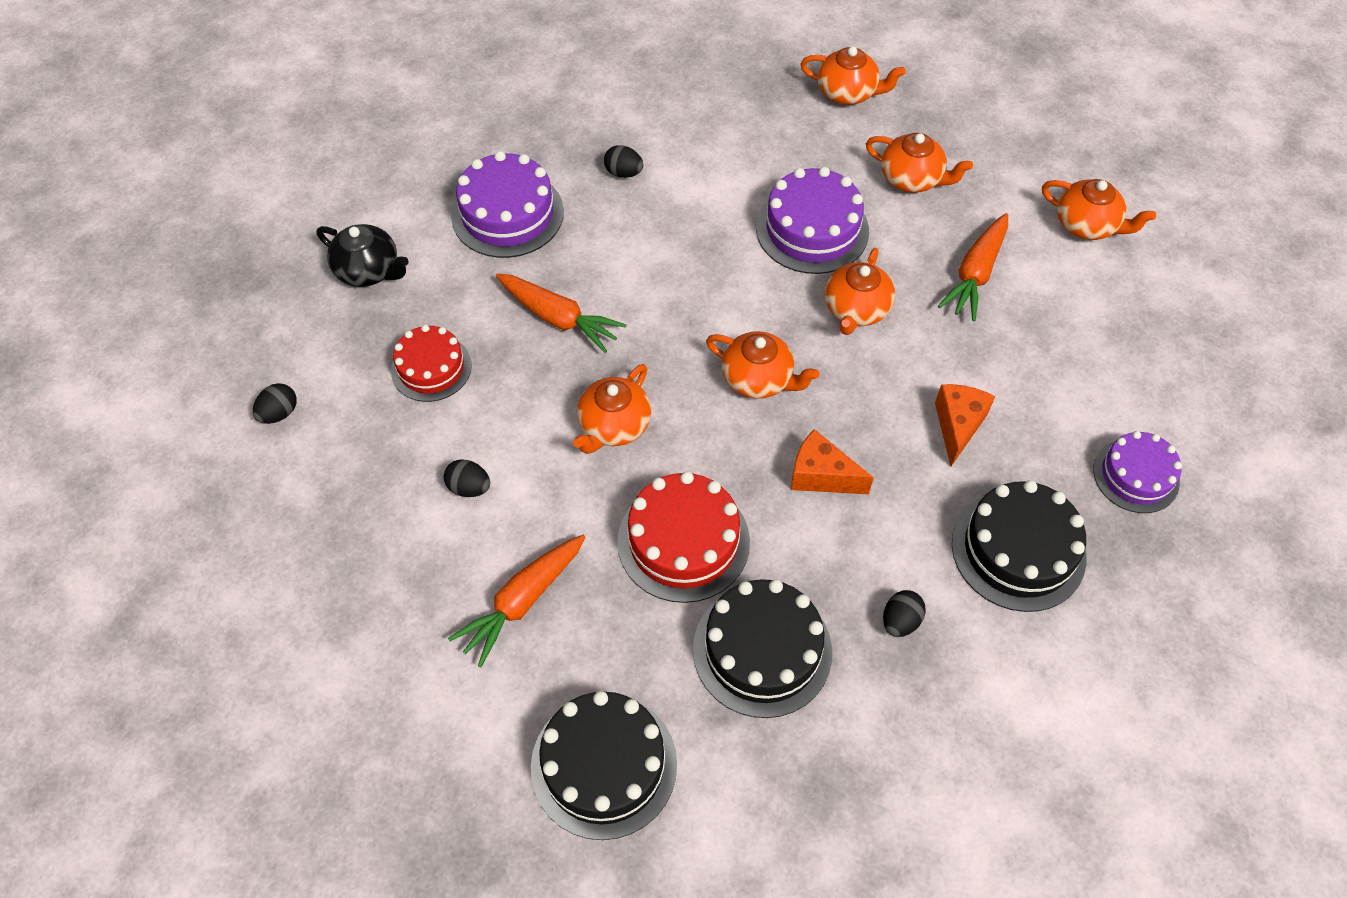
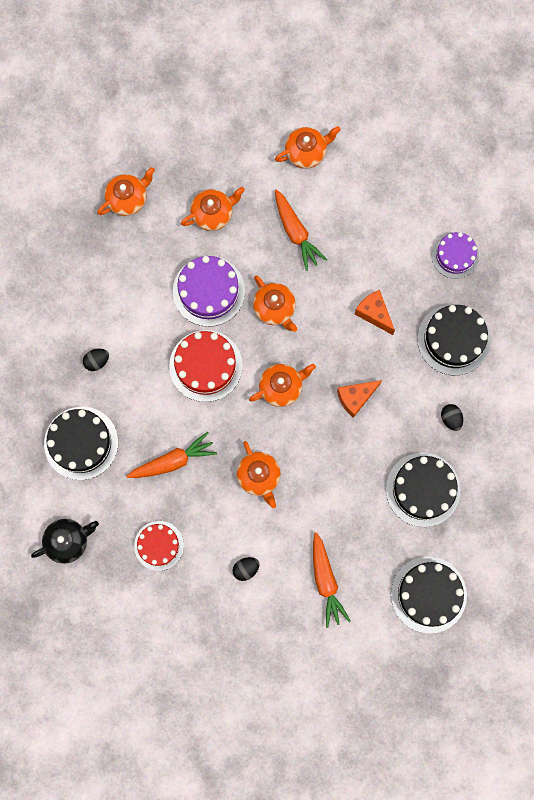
camera: 55 degrees left, 20 degrees up
black egg [253,383,297,424] -> none
purple cake [451,151,564,258] -> black cake [44,407,118,480]
red cake [617,471,750,603] -> red cake moved to [169,330,243,402]

